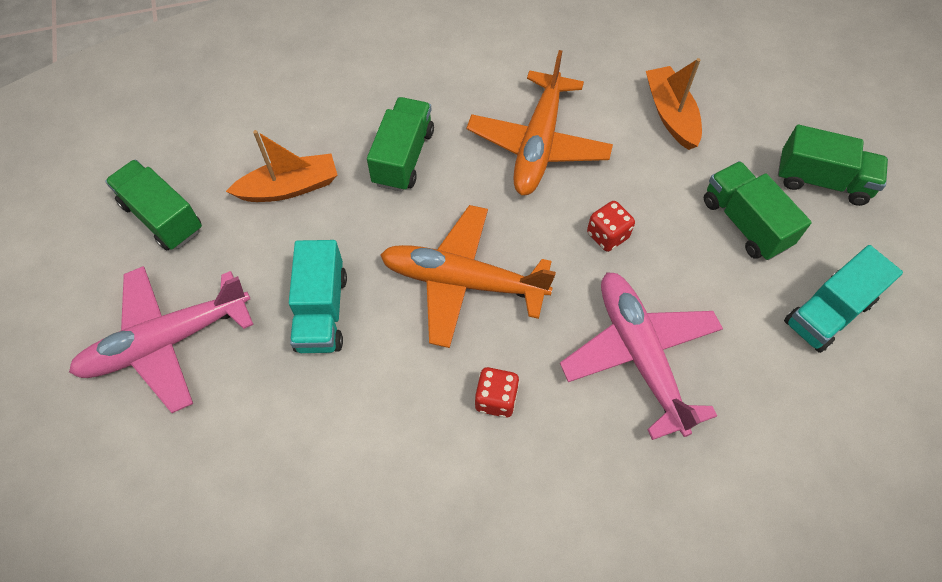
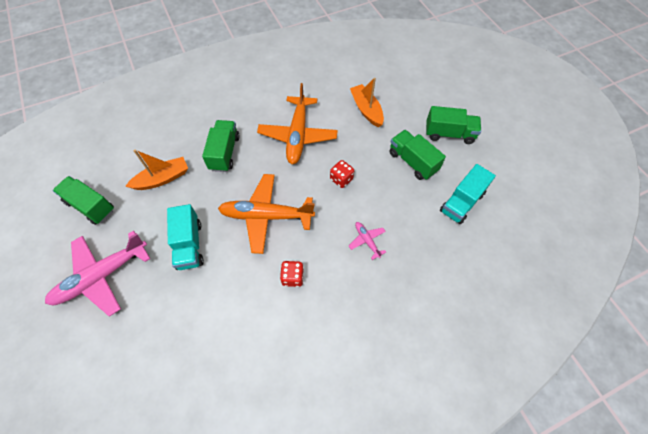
camera: 10 degrees left, 0 degrees up
pink plane [560,272,723,440] -> pink plane [349,222,386,260], size x0.45

